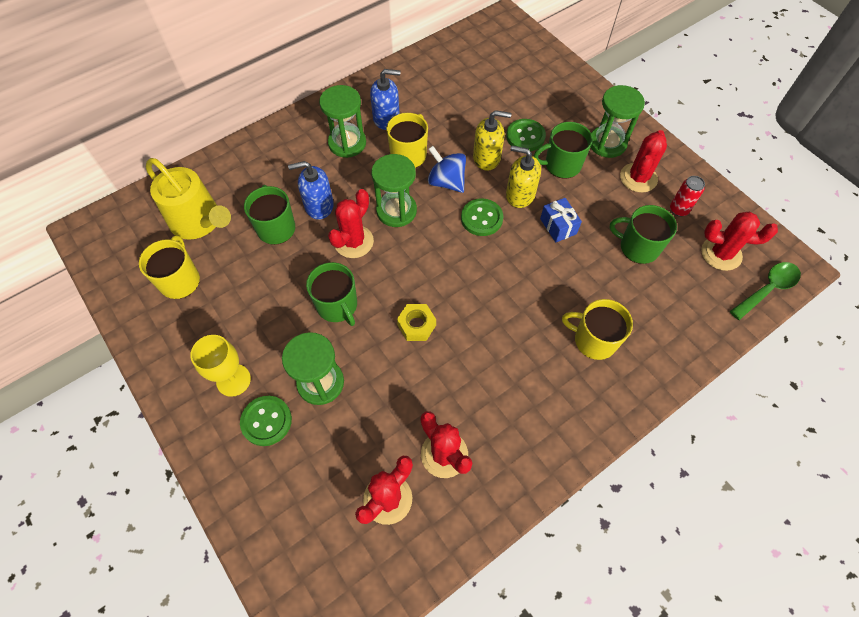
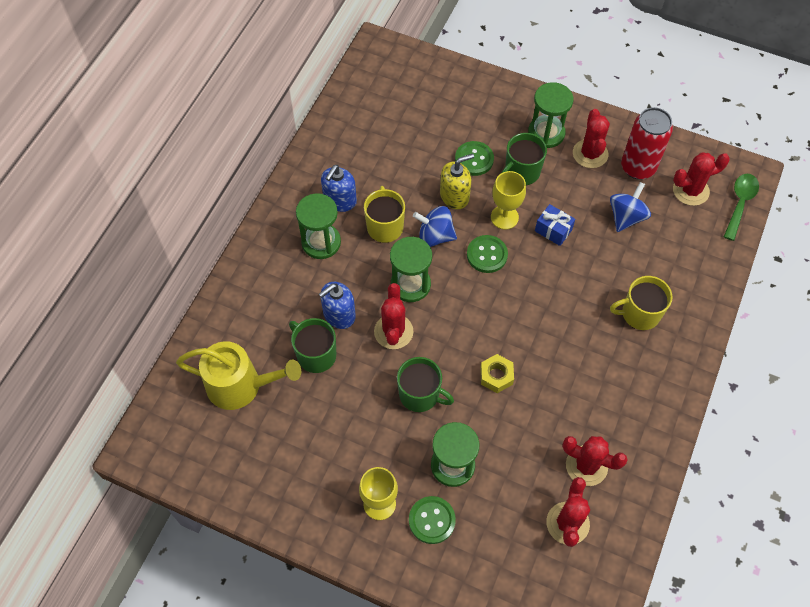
camera: 30 degrees left, 0 degrees up
yellow mug [139,235,200,299] -> none
blue soap dispenser [370,69,400,130] -> blue soap dispenser turned 150 degrees clockwise [321,165,357,212]
yellow soap dispenser [506,146,541,208] -> yellow goblet [491,171,526,229]
green mug [610,205,677,264] -> blue spinning top [610,182,651,232]
red can [670,176,705,216] -> red can [621,107,673,179], size x1.91

